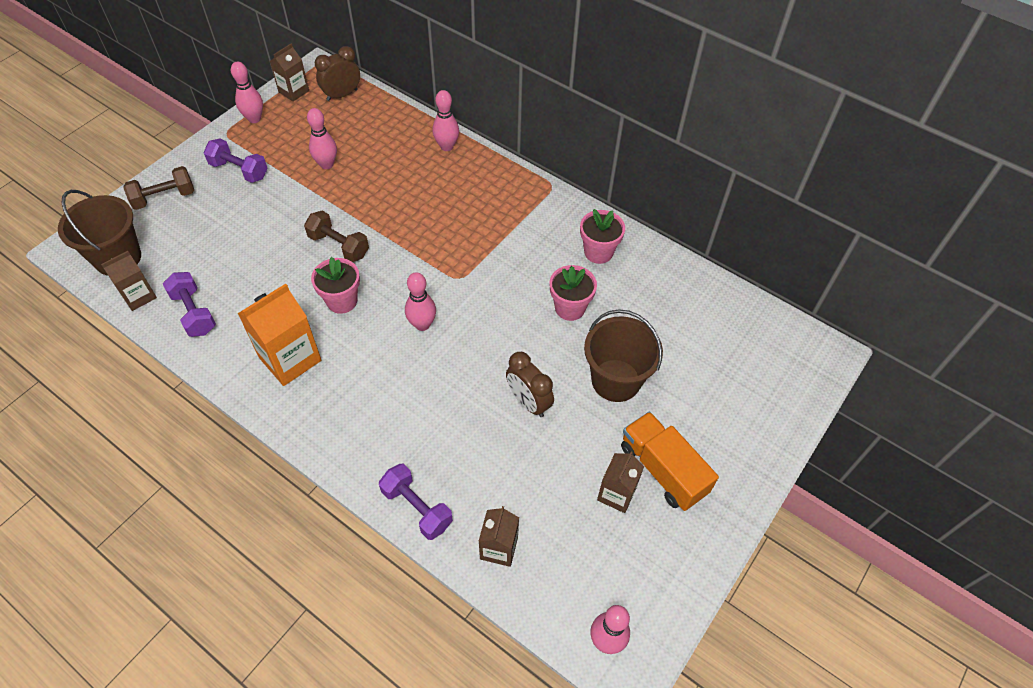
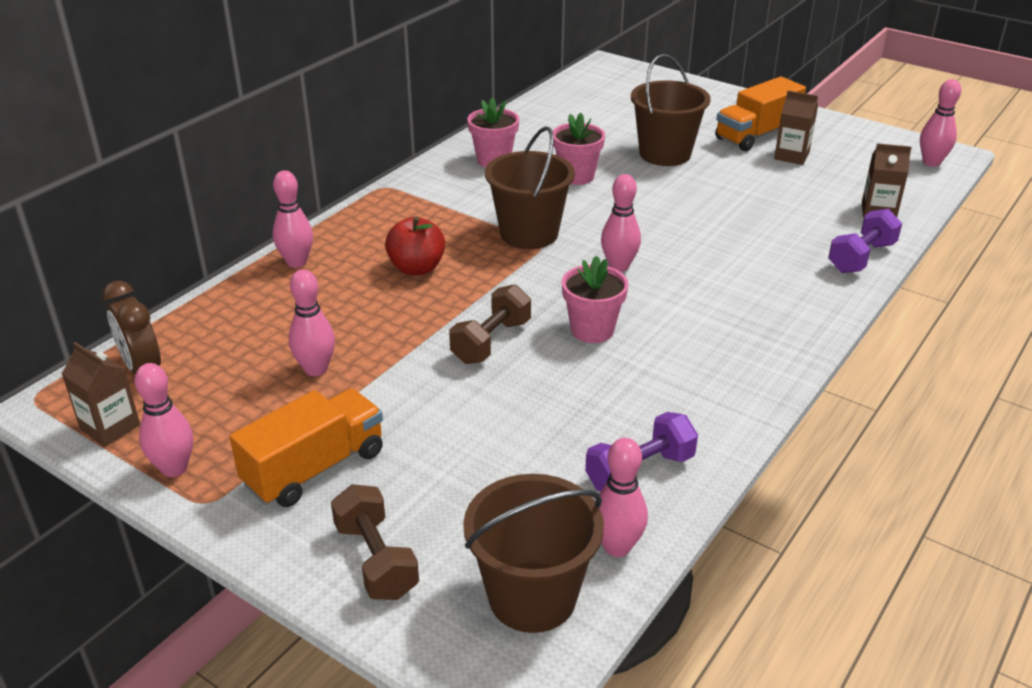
camera: 90 degrees left, 20 degrees down
brown carton [101,251,157,311] -> pink bowling pin [595,438,648,557]
purple dumbbell [203,138,268,183] -> orange truck [230,388,383,507]
orange carton [238,284,321,386] -> none
brown clock [506,352,554,417] -> none
none -> red apple [385,216,445,275]
none -> brown bucket [485,126,575,249]

